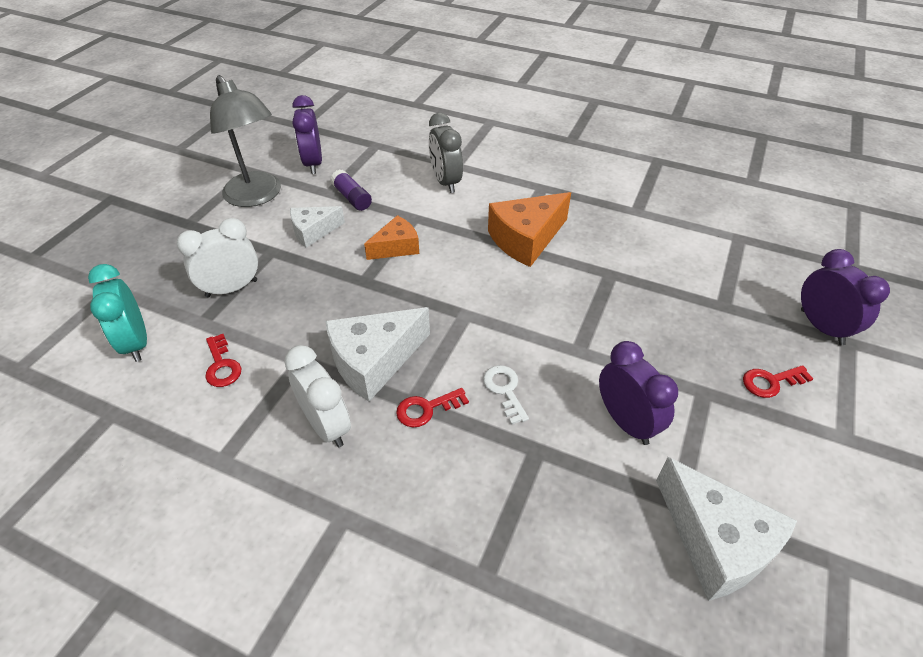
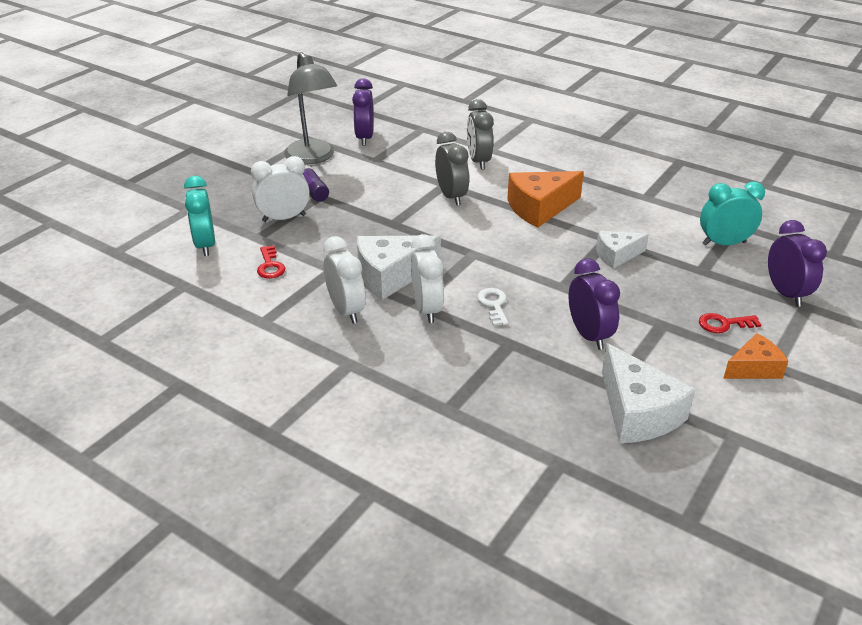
camera: 10 degrees right, 10 degrees down
white cheese [290,206,345,248] -> white cheese moved to [596,231,649,269]
purple glue stick [331,169,372,211] -> purple glue stick moved to [302,165,329,202]
orange cheese [364,215,419,260] -> orange cheese moved to [723,333,788,379]
red key [396,388,469,427] -> white clock [411,234,444,323]
none -> grey clock [435,132,469,206]
none -> turquoise clock [700,181,765,245]

